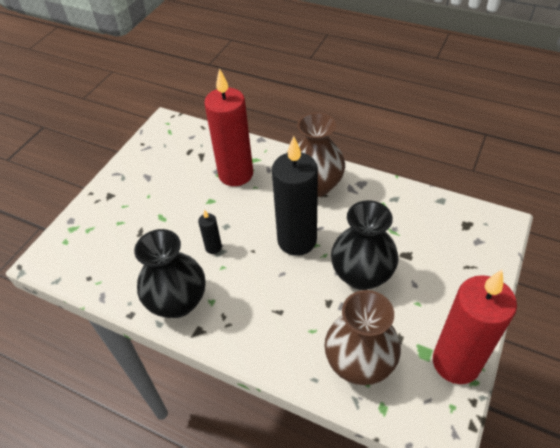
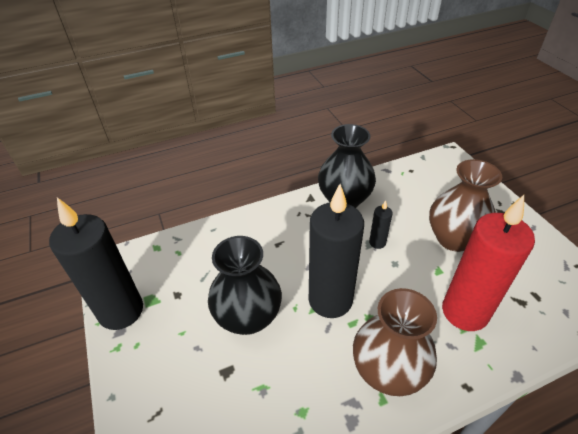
camera: 130 degrees right, 5 degrees down
brown vase [324,290,401,385] -> brown vase moved to [429,159,502,252]
red candle [433,270,517,384] -> black candle [49,197,143,330]

